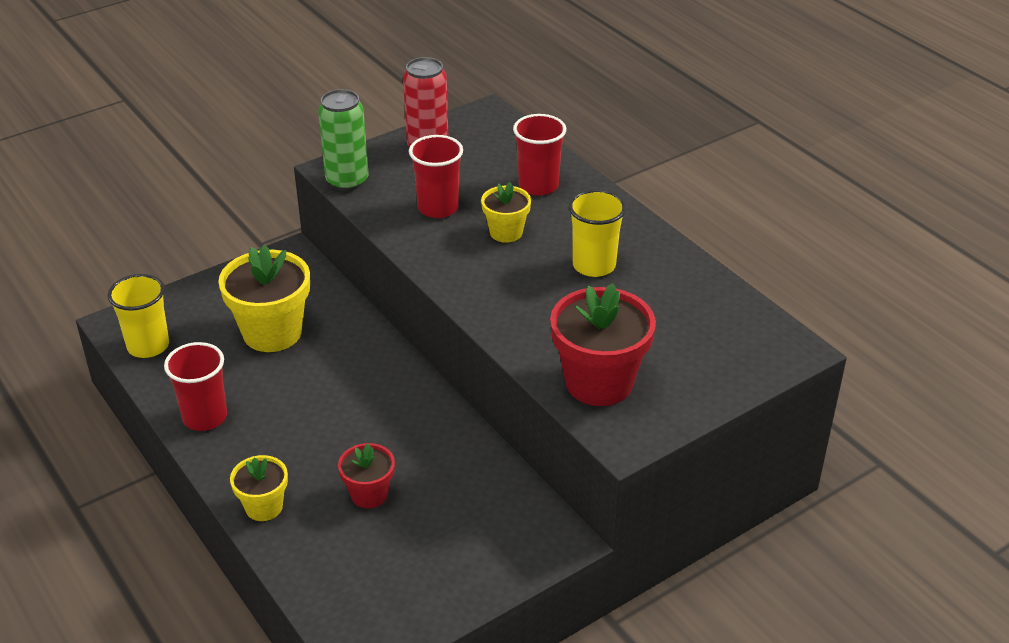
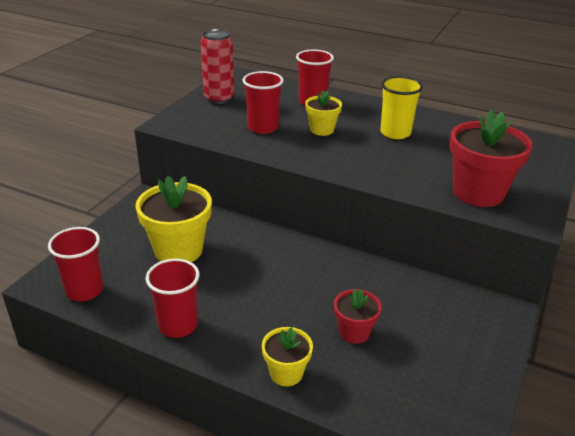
camera: 30 degrees left, 5 degrees down
yellow cup [108,274,169,358] -> red cup [48,227,103,302]
green can [318,89,369,191] -> none

